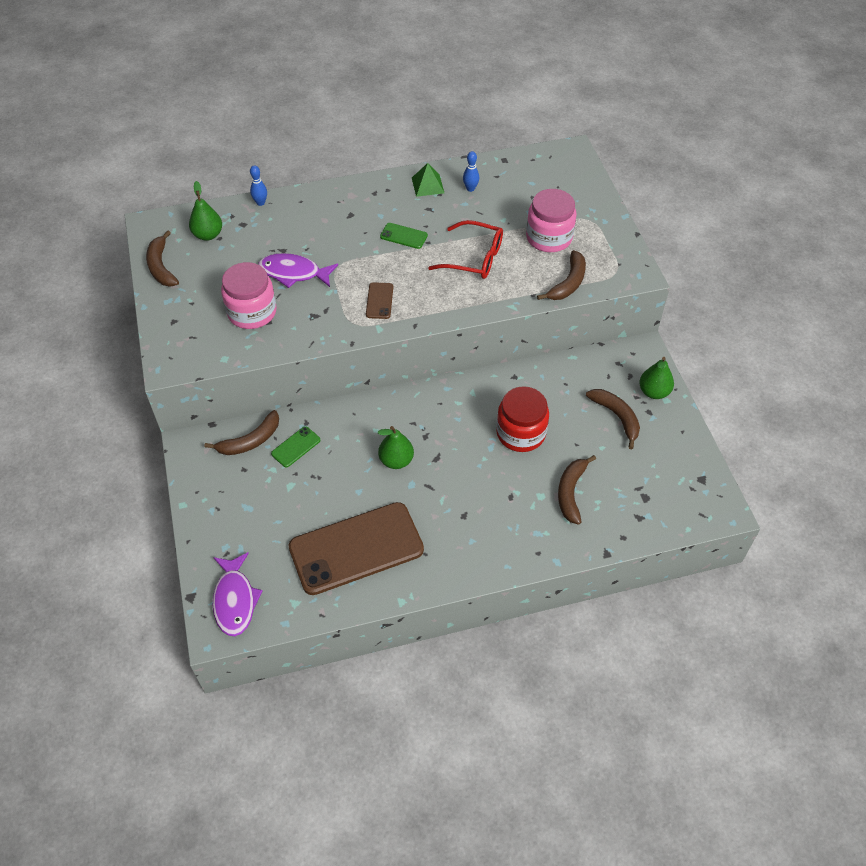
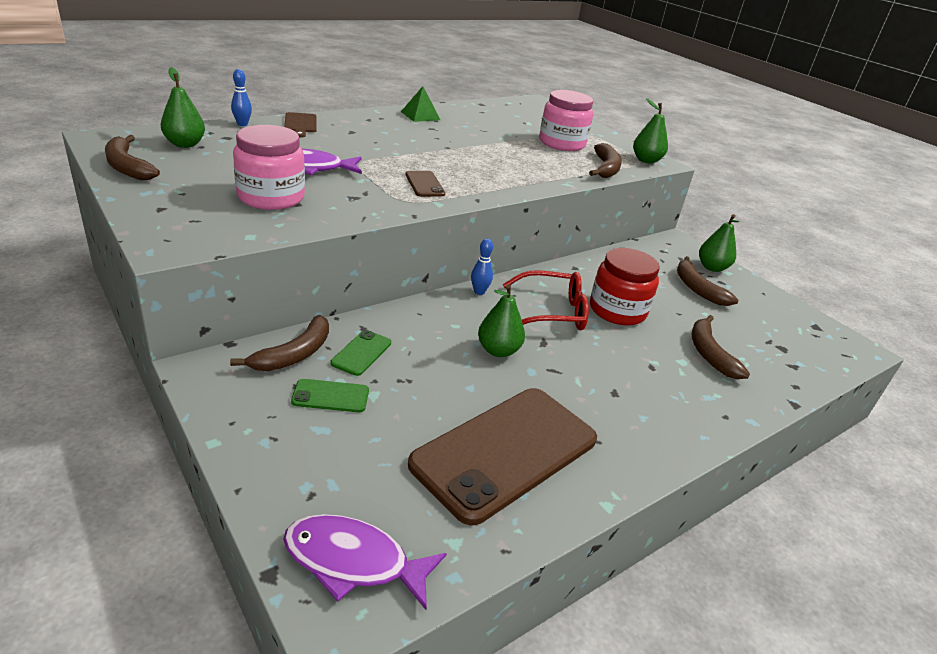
camera: 25 degrees left, 20 degrees down
purple fish [213,552,263,636] -> purple fish turned 135 degrees clockwise [283,514,447,610]
green phone [380,223,428,249] -> green phone moved to [291,379,369,412]
red glasses [428,220,503,279] -> red glasses moved to [503,270,589,331]
blue bowling pin [463,151,479,192] -> blue bowling pin moved to [471,239,493,295]
brown banana [586,389,640,449] -> brown banana turned 150 degrees counterclockwise [677,256,738,306]
none -> brown cutting board [284,112,316,138]
none -> green pear [633,98,668,164]

